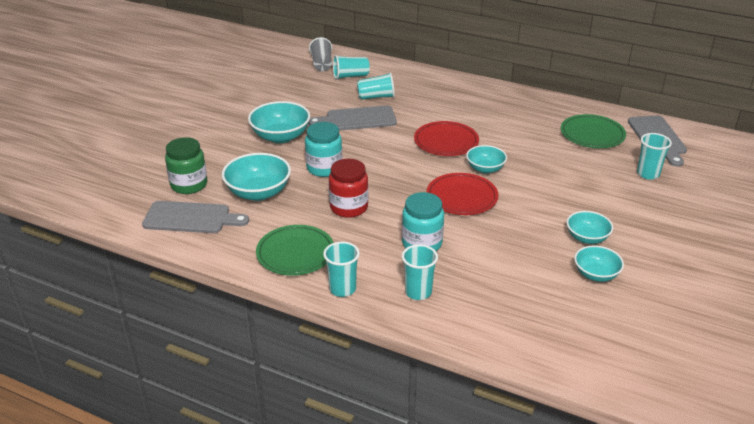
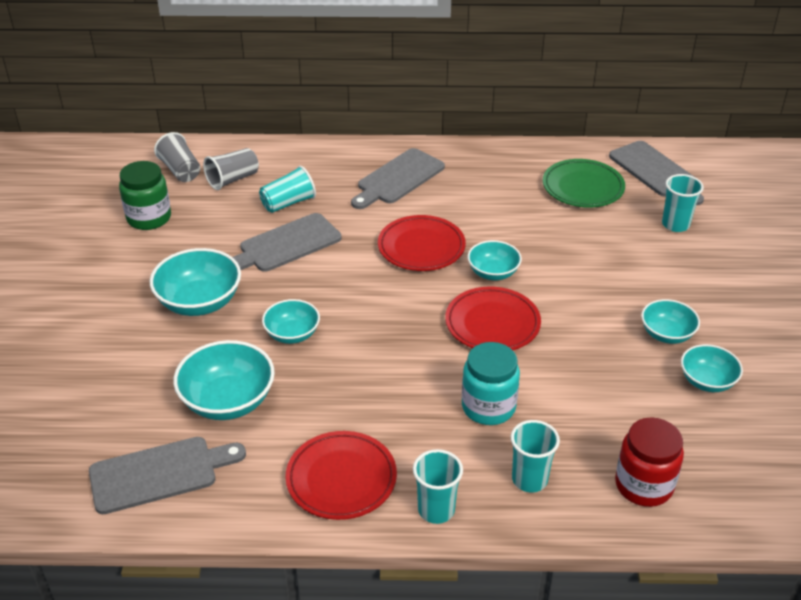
camera: 25 degrees left, 5 degrees up
green jar [165,137,207,194] -> green jar moved to [119,161,171,230]
green plate [256,225,334,276] -> red plate [286,431,397,520]
turquoise jar [305,122,342,177] -> turquoise bowl [262,299,320,344]
red jar [329,159,368,218] -> red jar moved to [615,417,684,507]
turquoise cup [333,55,370,80] -> grey cup [203,148,259,190]
none -> grey cutting board [351,148,445,209]

